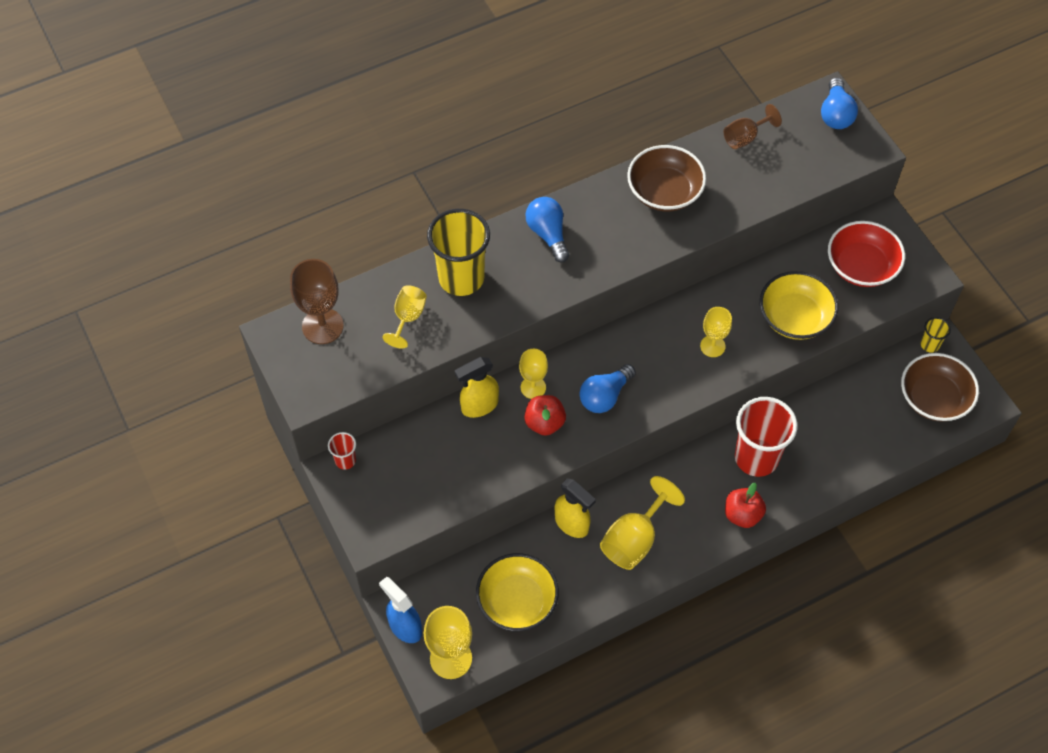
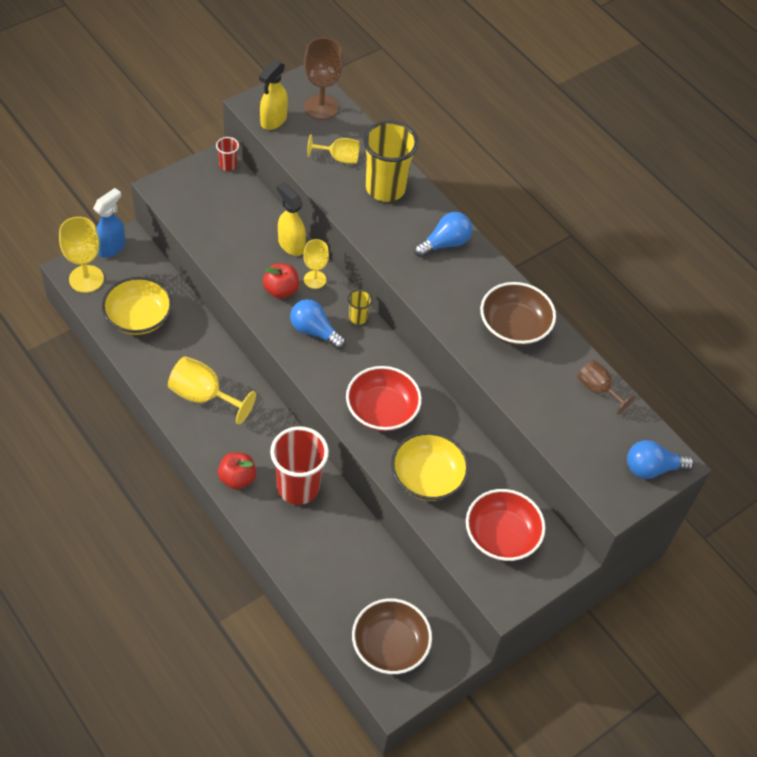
camera: 75 degrees right, 5 degrees down
yellow spray bottle [555,478,596,538] -> yellow spray bottle moved to [259,60,288,130]
yellow goblet [700,307,732,357] -> red bowl [346,366,422,432]
yellow cup [921,317,951,353] -> yellow cup moved to [348,289,372,325]

